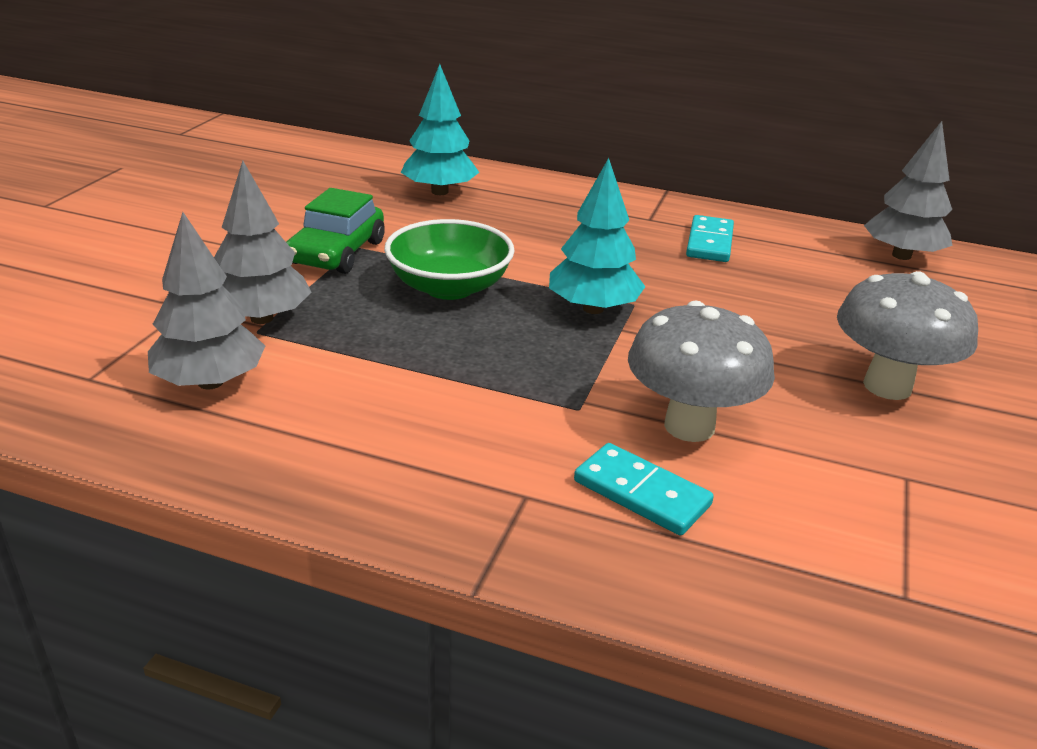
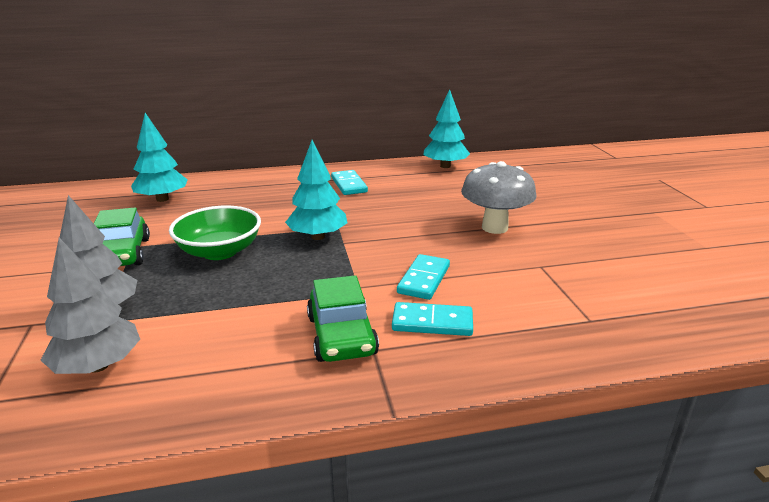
camera: 30 degrees left, 5 degrees down
grey mushroom [628,300,775,442] -> turquoise domino [397,254,450,300]
grey tree [864,121,952,260] -> turquoise tree [423,89,470,168]
none -> green car [307,275,379,362]

